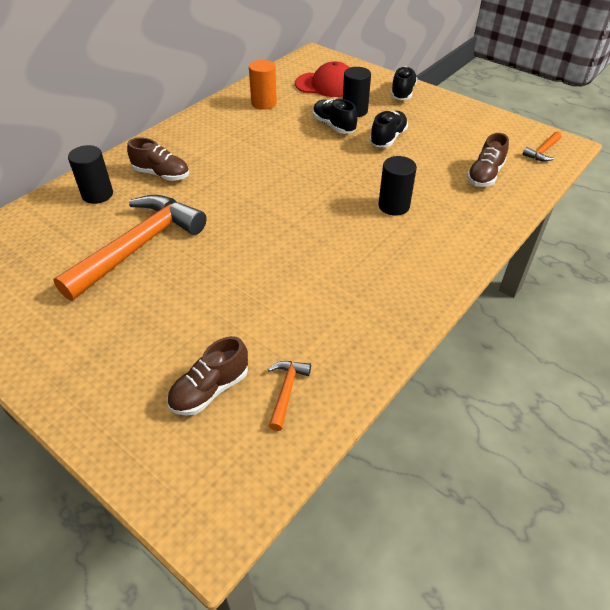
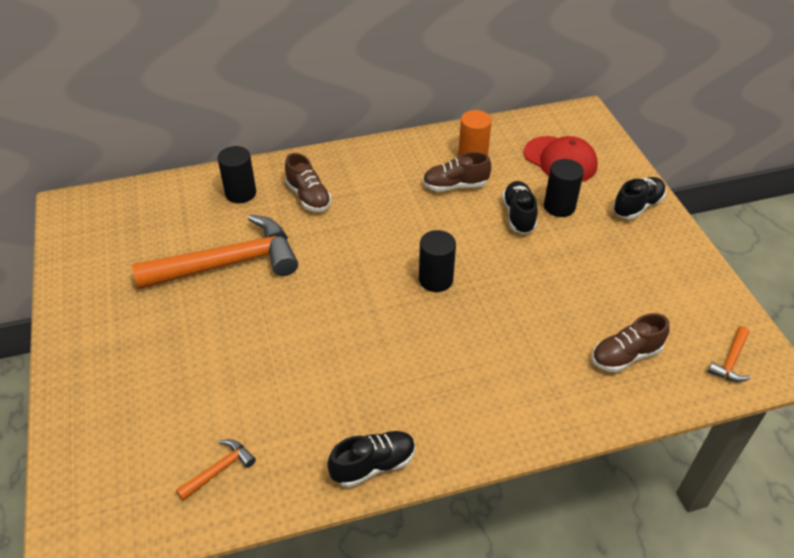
camera: 35 degrees right, 0 degrees up
brown shoe [167,336,248,416] -> brown shoe moved to [423,152,491,192]
black shoe [369,111,408,147] -> black shoe moved to [327,431,415,487]
black cylinder [379,156,417,216] -> black cylinder moved to [419,230,456,292]
orange hammer [523,131,562,161] -> orange hammer turned 45 degrees counterclockwise [708,326,751,382]

